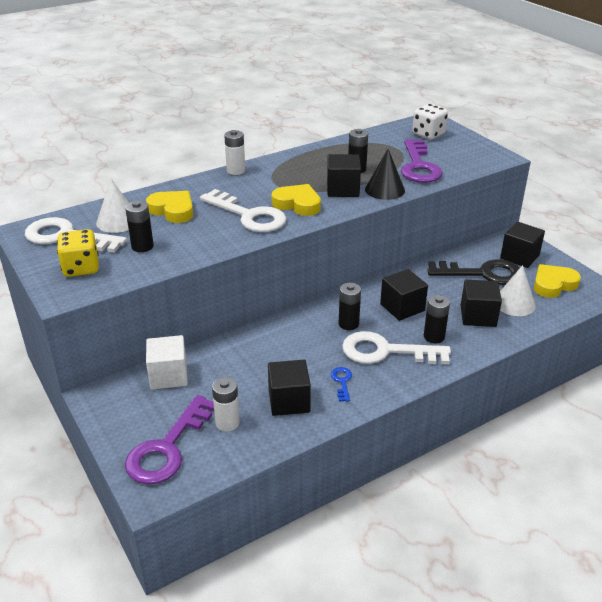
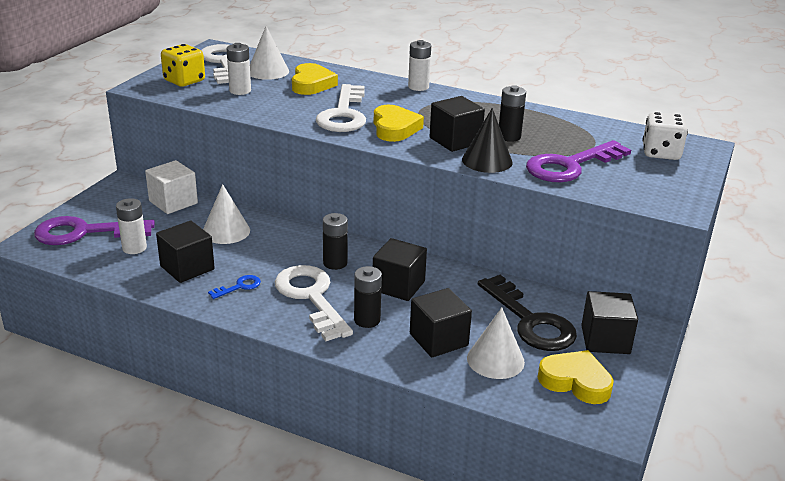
camera: 55 degrees right, 5 degrees down
black battery [125,201,154,252] -> white battery [226,43,251,95]
none -> white cone [203,184,250,244]

